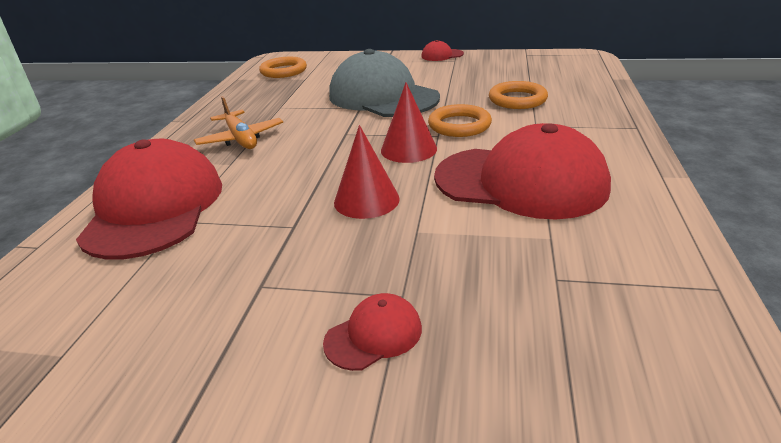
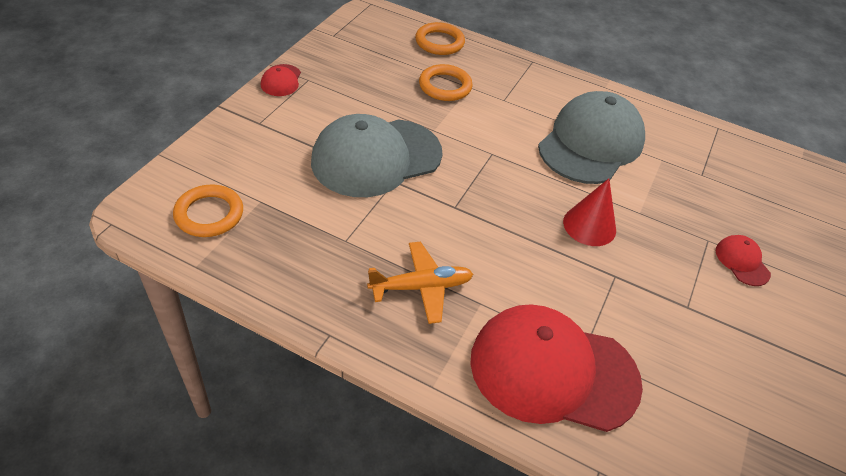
camera: 80 degrees left, 15 degrees up
red cone [381,82,437,163] -> none
orange ring [428,104,492,137] -> orange ring moved to [415,22,465,55]
red cap [434,123,611,219] -> grey cap [538,91,645,184]

